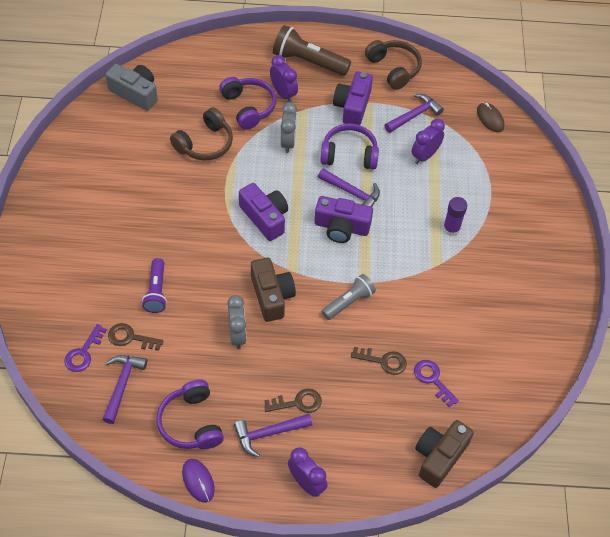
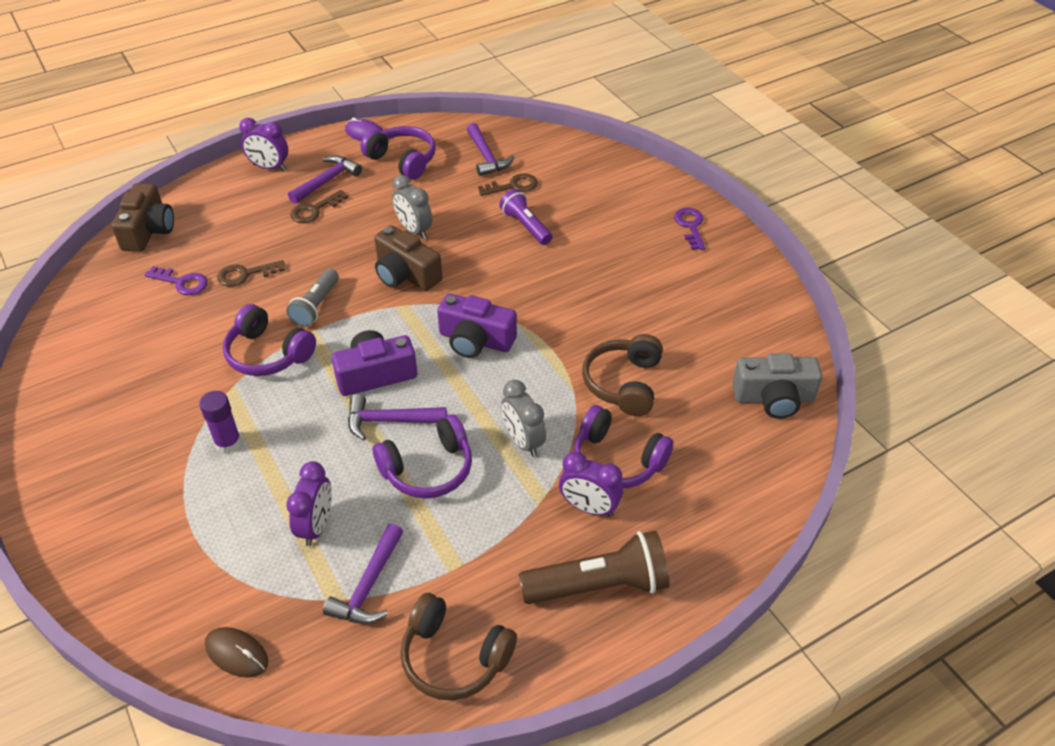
camera: 150 degrees right, 10 degrees down
purple key [64,324,107,372] -> purple key moved to [674,208,706,250]
purple camera [333,72,373,125] -> none
none -> purple headphones [223,304,316,376]

